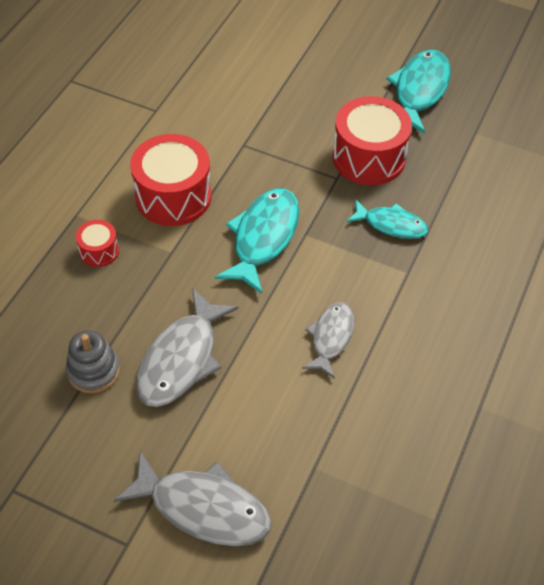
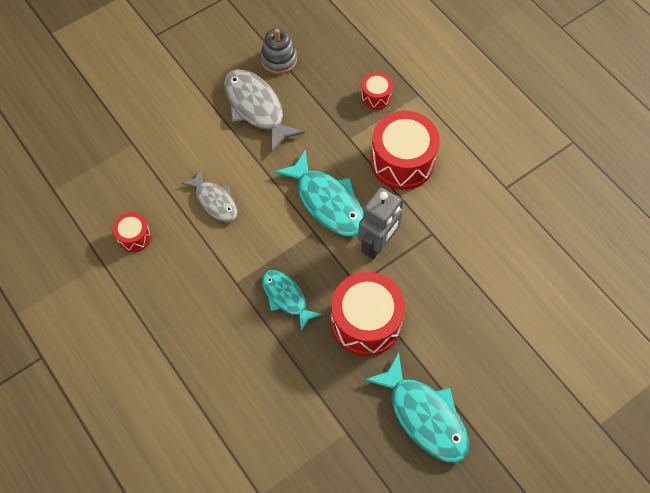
camera: 120 degrees right, 10 degrees up
grey fish [113,451,271,546] -> none
turquoise fish [346,199,428,239] -> turquoise fish turned 90 degrees clockwise [262,270,322,332]
none -> red drum [113,212,151,252]
none -> grey robot [358,187,403,260]

